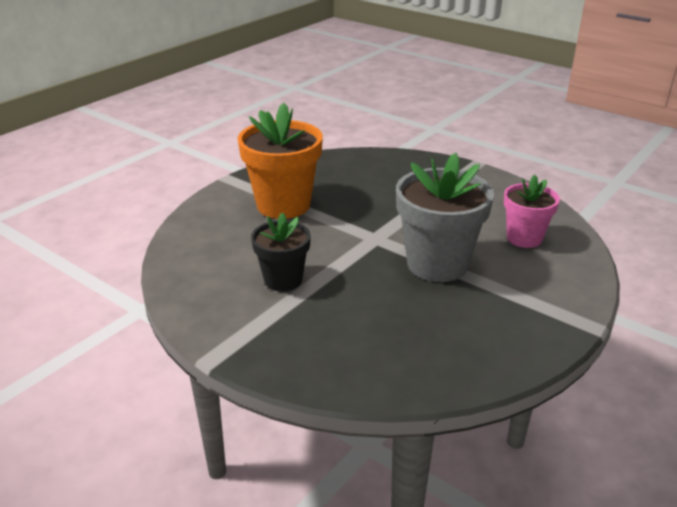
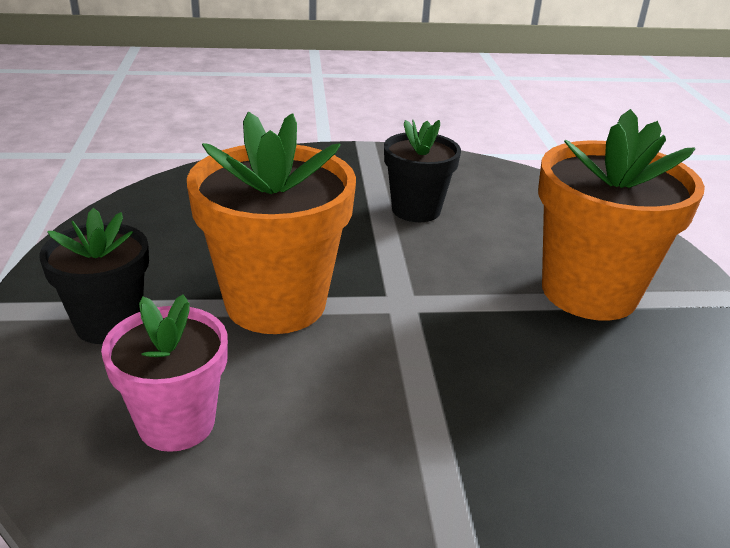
camera: 135 degrees right, 0 degrees up
grey flower pot [396,153,494,282] -> orange flower pot [187,112,356,334]
none -> black flower pot [39,208,149,344]

